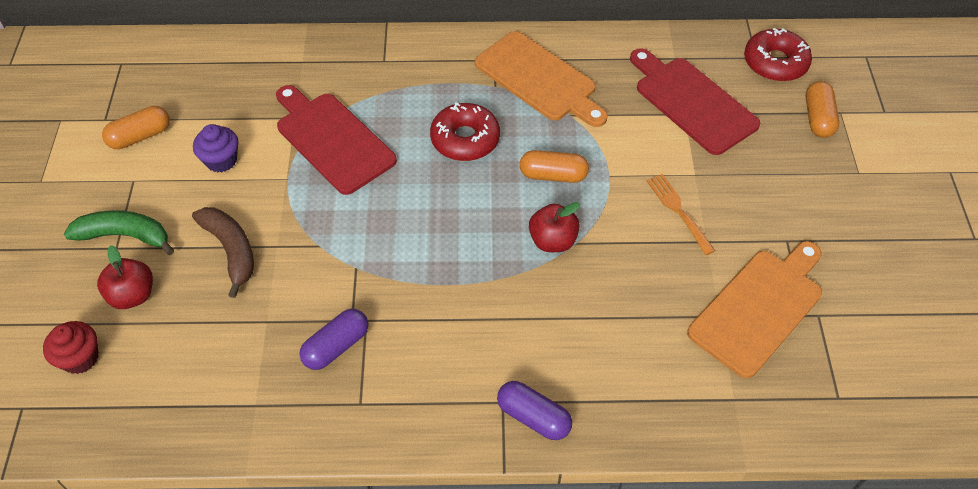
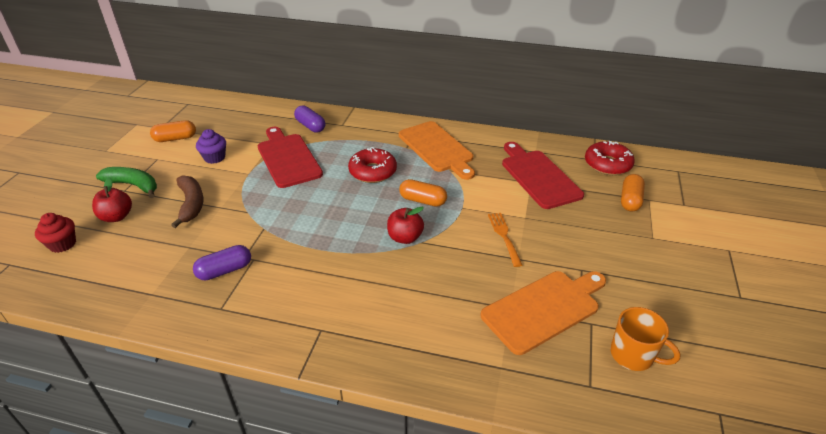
camera: 15 degrees right, 15 degrees down
purple capsule [497,381,572,440] -> purple capsule moved to [294,105,325,133]
none -> orange mug [610,307,681,371]

